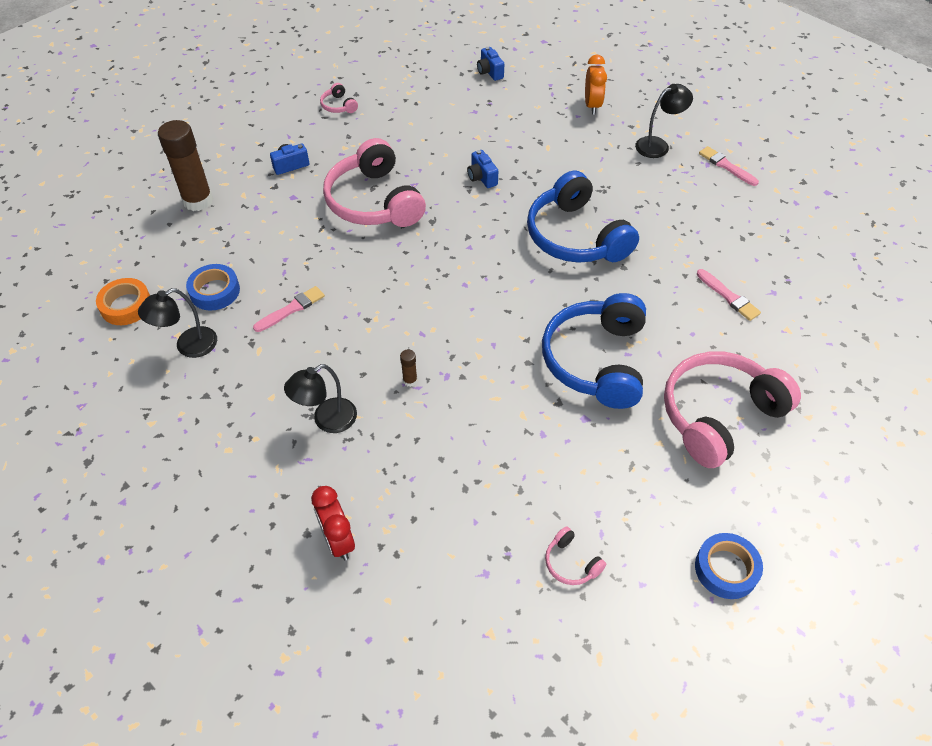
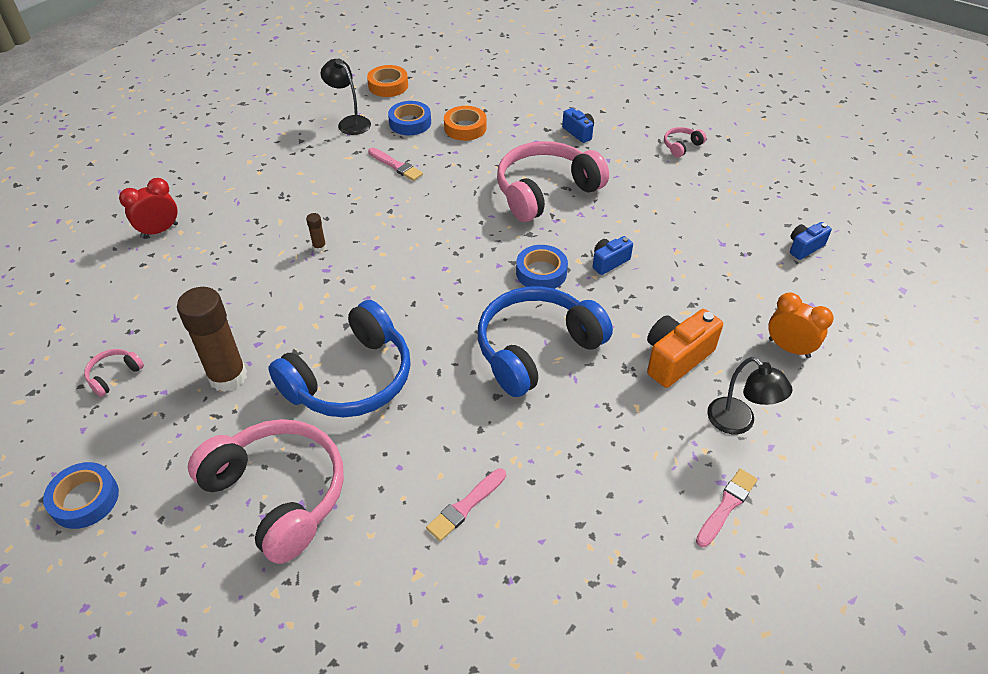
camera: 80 degrees right, 5 degrees down
brown glue stick [158,120,213,211] -> brown glue stick moved to [177,287,247,392]
black lamp [284,364,357,433] -> none
blue headphones [542,293,646,409] -> blue headphones turned 135 degrees clockwise [268,300,411,417]
orange clock [585,54,607,115] -> orange clock turned 135 degrees counterclockwise [768,293,834,358]
none -> orange tape [444,106,487,141]
none -> blue tape [516,245,568,289]
none -> orange camera [647,309,723,388]

